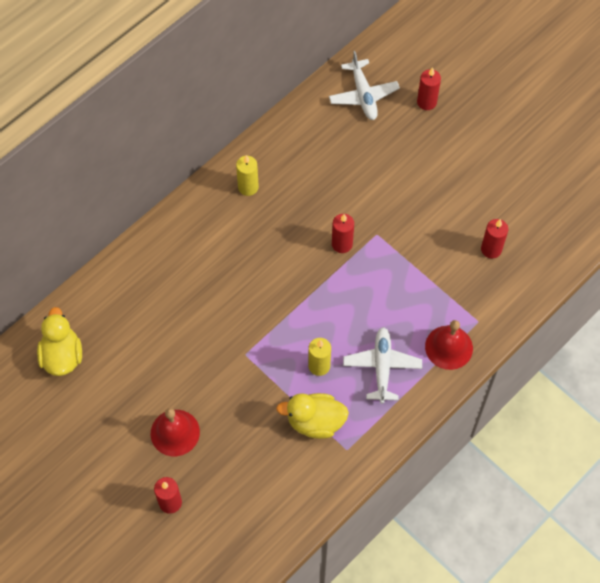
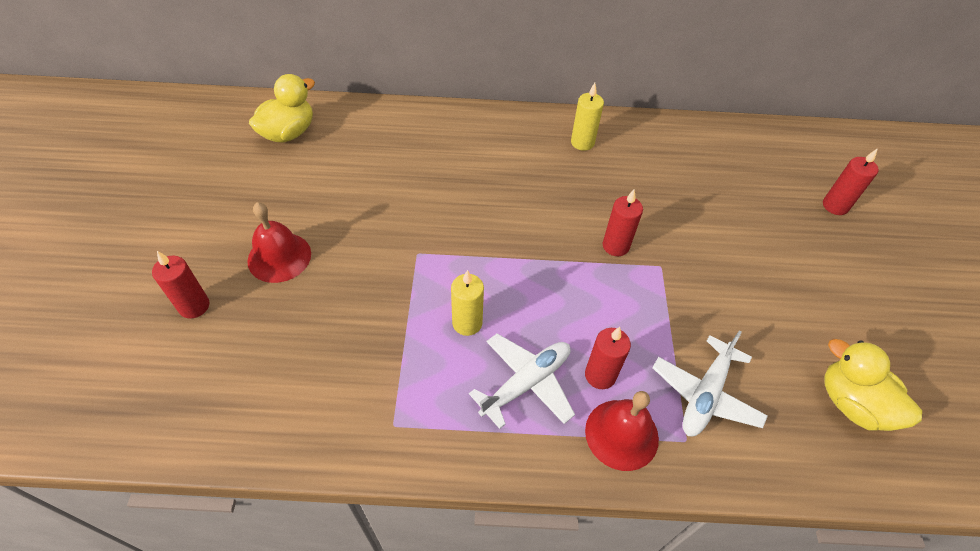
camera: 45 degrees right, 10 degrees down
yellow duck [276,393,349,439] -> yellow duck moved to [824,339,922,431]
white plane [329,51,400,120] -> white plane moved to [652,330,768,436]
red candle [481,219,508,258] -> red candle moved to [585,327,631,389]

